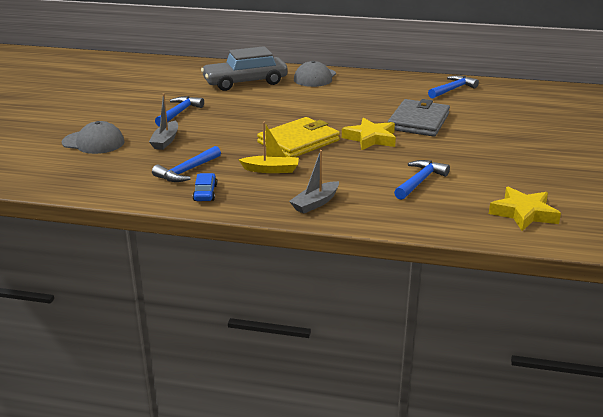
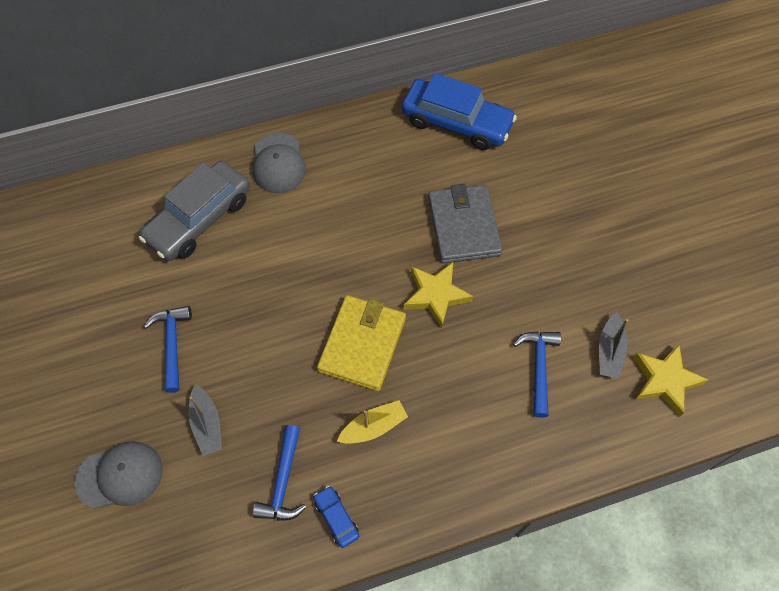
camera: 30 degrees left, 35 degrees up
grey boat [289,150,339,214] -> grey boat moved to [599,312,629,379]
blue hammer [428,75,479,99] -> blue car [402,73,517,150]

